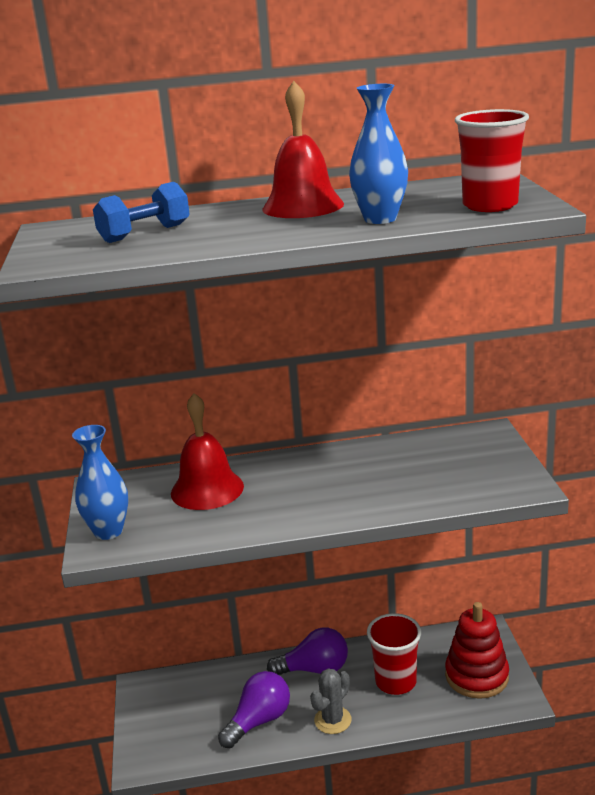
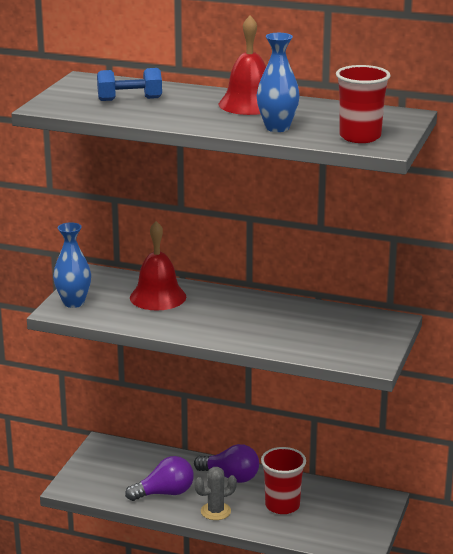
camera: 25 degrees right, 0 degrees up
red stacking toy [445,602,509,699] -> none

